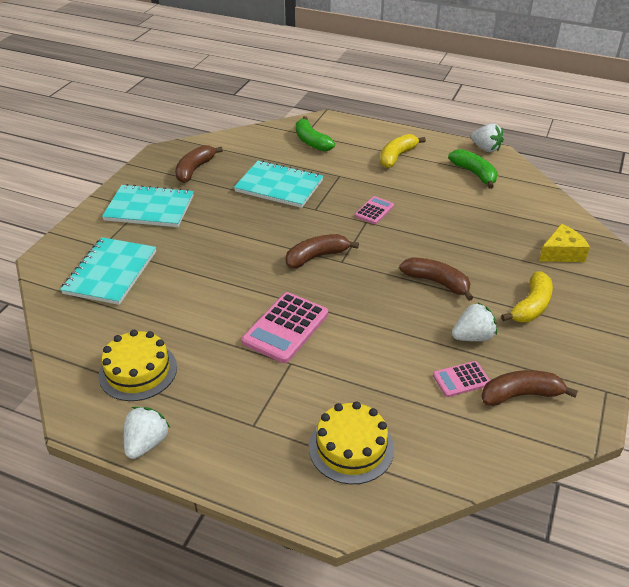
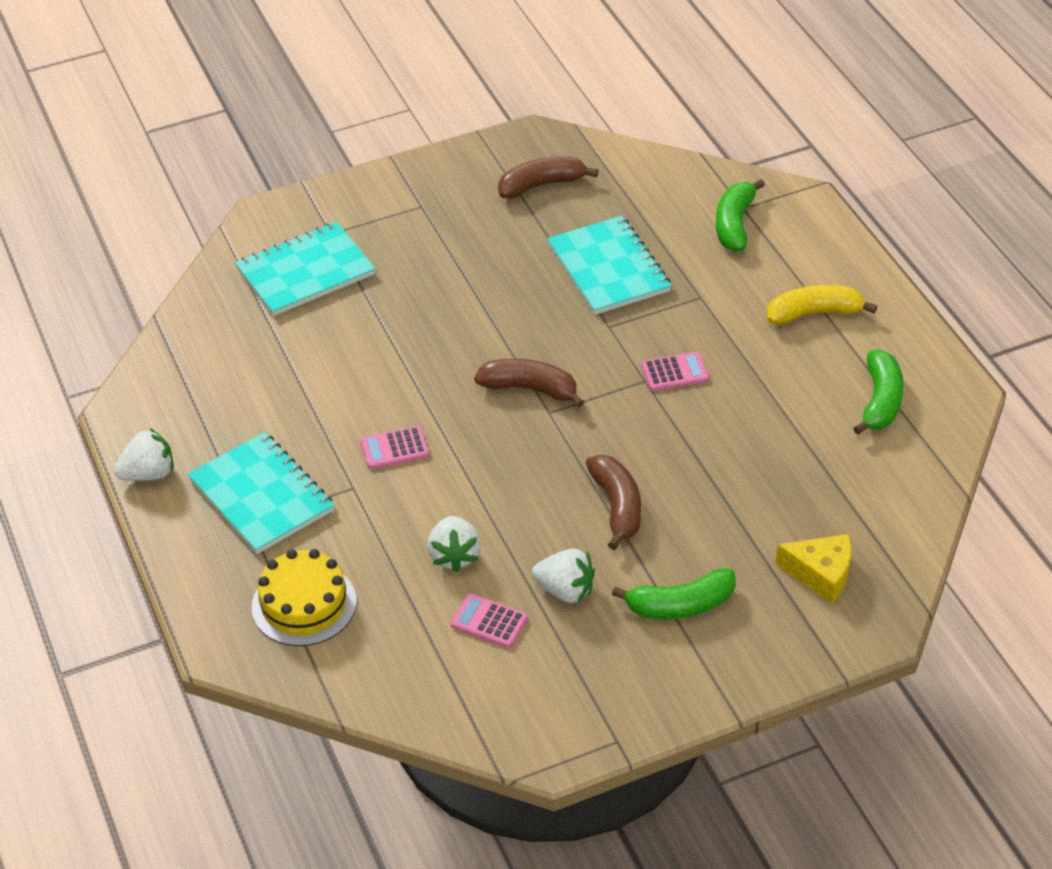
camera: 45 degrees right, 5 degrees up
yellow cake [98,330,177,401] -> none
turquoise notebook [102,184,194,227] -> turquoise notebook moved to [188,432,334,554]
pink calculator [242,292,328,363] -> pink calculator [361,426,429,469], size x0.56
white strawberry [471,124,504,152] -> white strawberry moved to [427,516,481,573]
brown banana [481,370,578,406] -> none
yellow banana [501,271,553,322] -> green banana [612,568,736,619]

